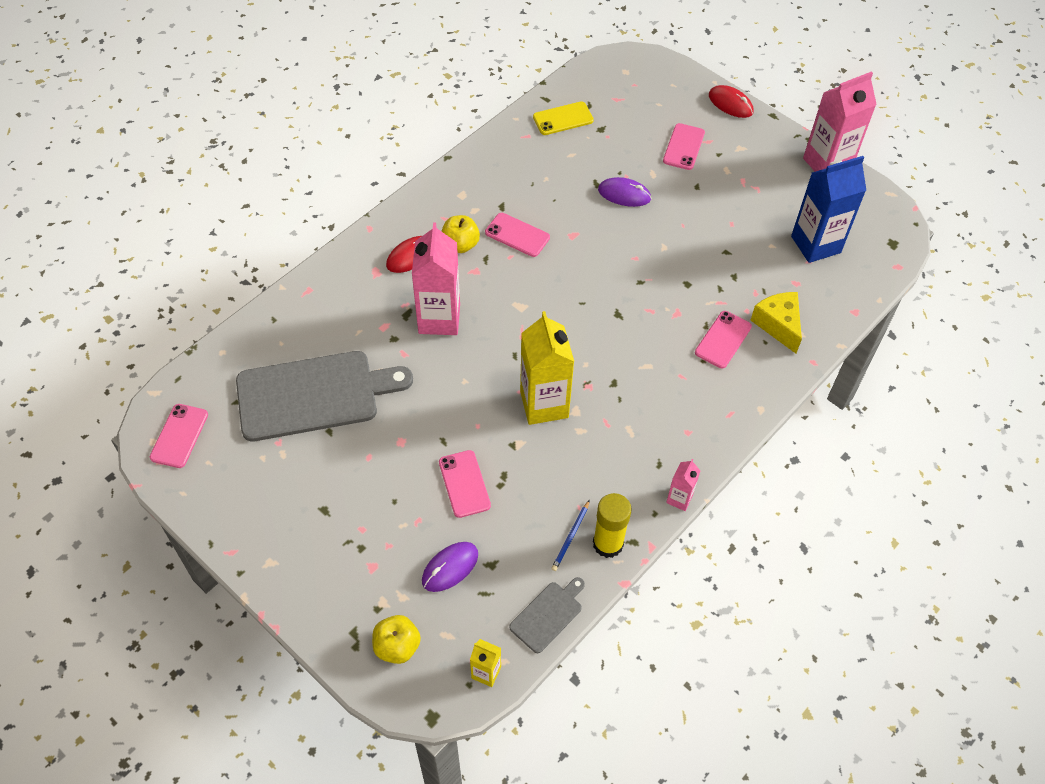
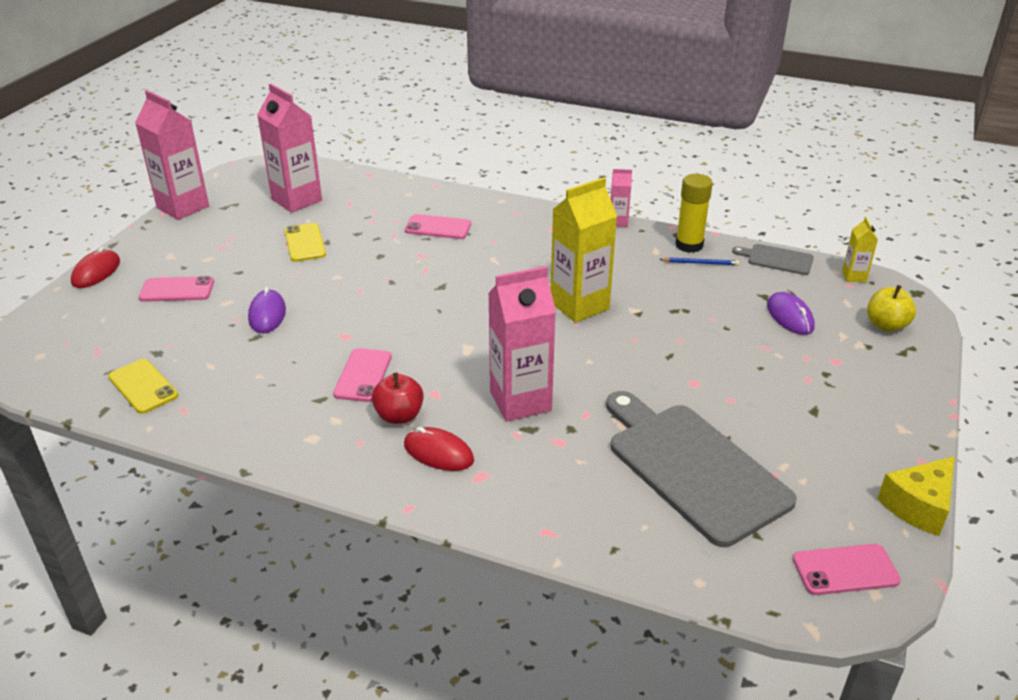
camera: 110 degrees left, 20 degrees down
purple mouse [422,542,478,592] -> purple mouse turned 45 degrees clockwise [767,292,815,335]
pink phone [439,450,491,518] -> none
yellow apple [441,215,480,253] -> red apple [372,372,424,424]
yellow cheese [751,292,802,353] -> yellow cheese moved to [877,456,955,536]
blue carton [791,156,866,263] -> pink carton [257,84,322,213]
none -> yellow phone [284,223,326,262]

